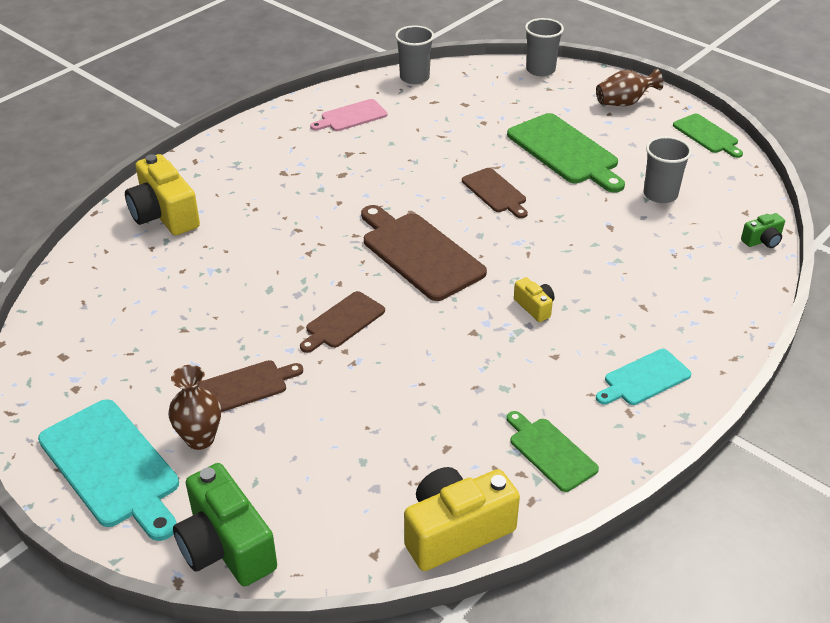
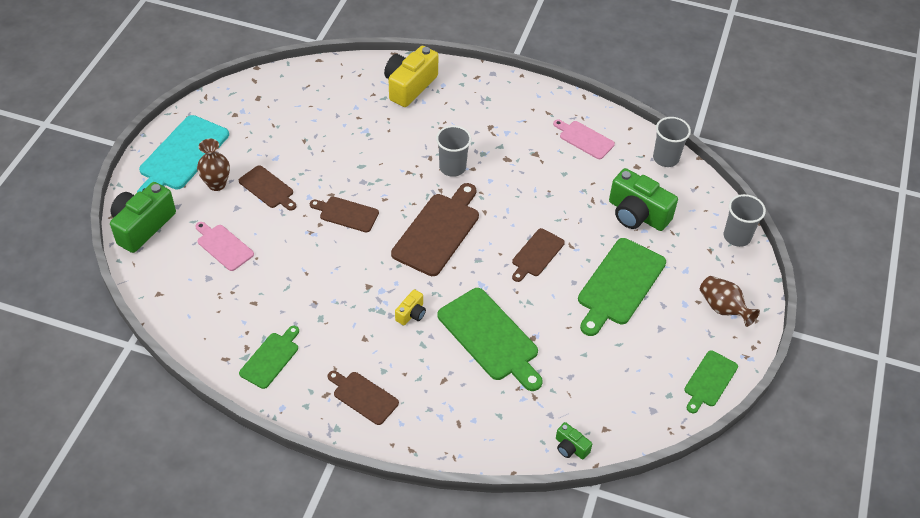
camera: 65 degrees right, 10 degrees up
yellow camera [404,467,520,571] -> none
turquoise cutting board [596,349,691,405] -> brown cutting board [328,371,399,425]
grey cup [644,136,692,203] -> grey cup moved to [436,126,471,177]
none -> pink cutting board [195,222,254,271]
none -> green cutting board [437,288,543,391]
none -> green camera [609,168,678,231]

